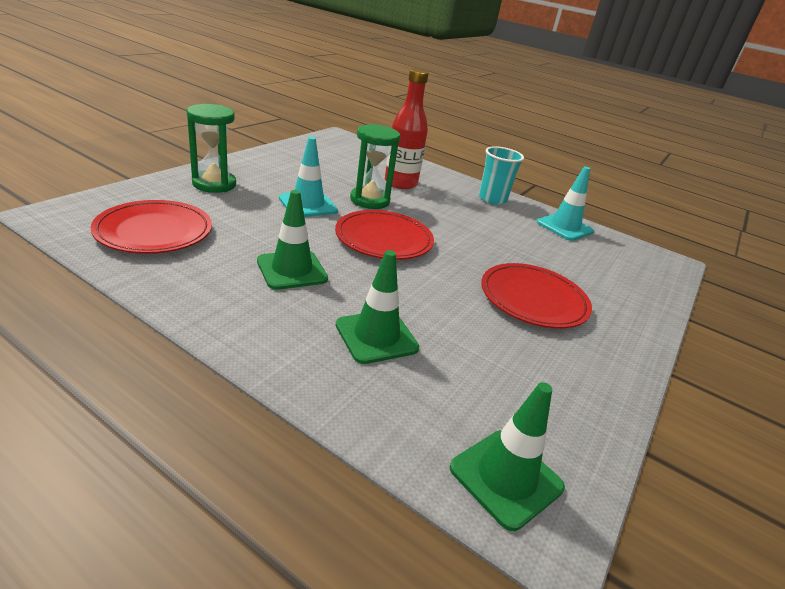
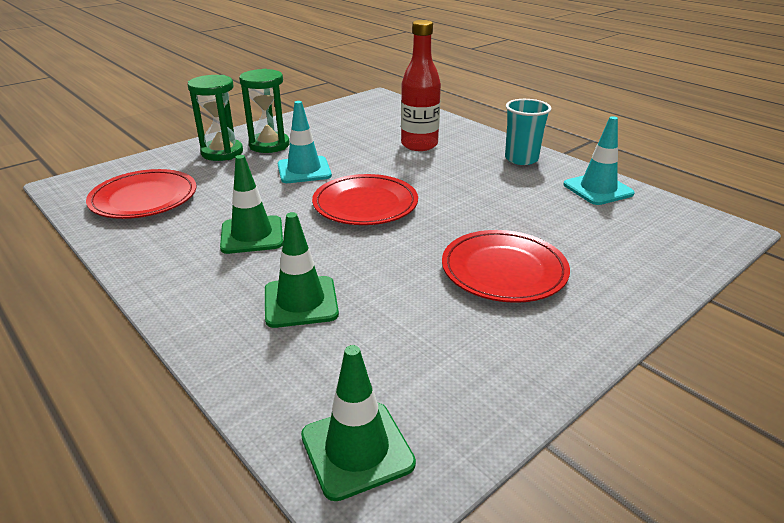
camera: 20 degrees right, 0 degrees up
green hourglass [350,124,400,209] -> green hourglass moved to [239,69,290,153]

